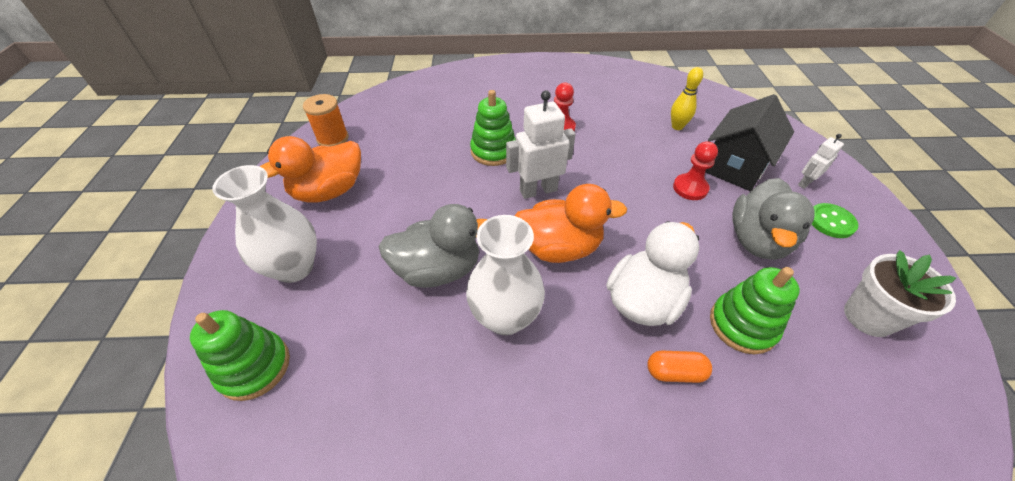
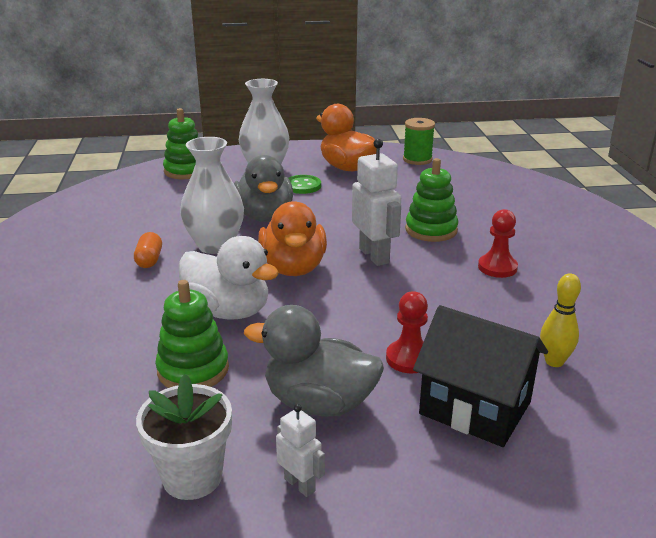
camera: 85 degrees right, 20 degrees down
orange spool [303,94,349,146] -> green spool [403,118,435,165]
orange capsule [647,351,712,383] -> orange capsule moved to [134,232,162,268]
white robot [798,134,844,189] -> white robot moved to [276,404,325,497]
green button [812,203,858,238] -> green button moved to [289,175,321,194]

